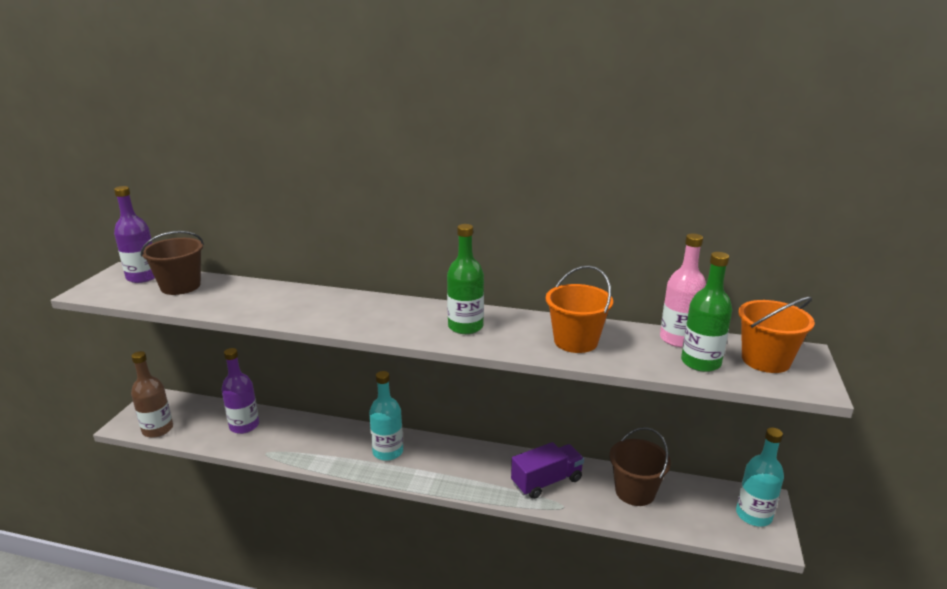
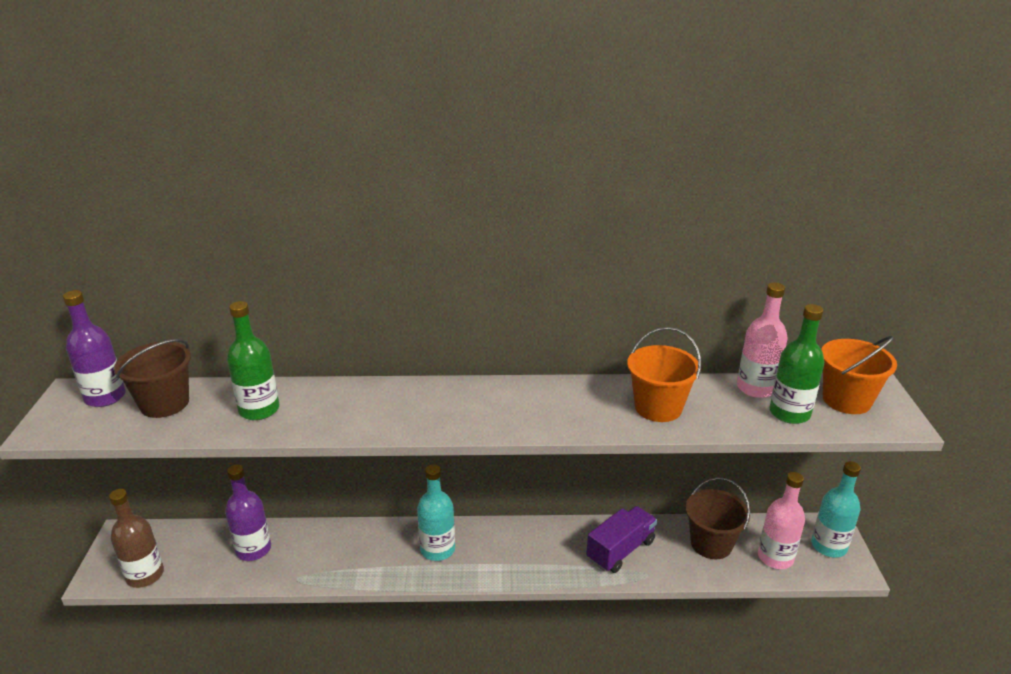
camera: 15 degrees left, 5 degrees up
green bottle [447,224,484,334] -> green bottle moved to [227,301,279,420]
none -> pink bottle [758,472,805,569]

